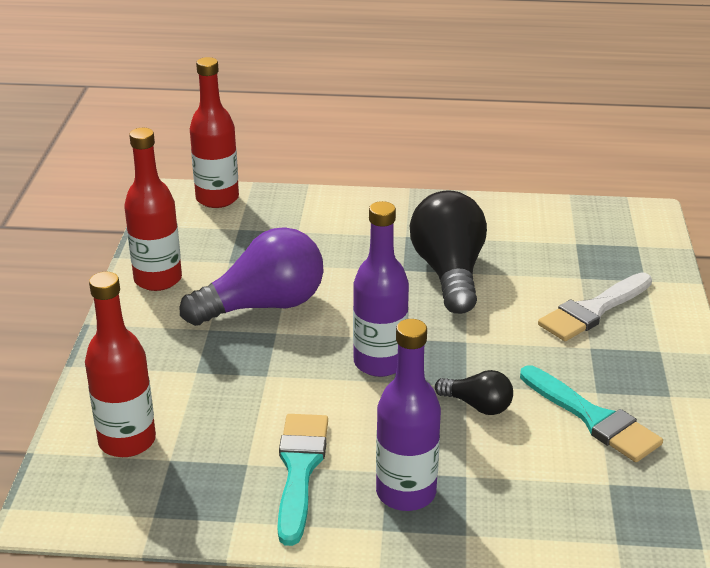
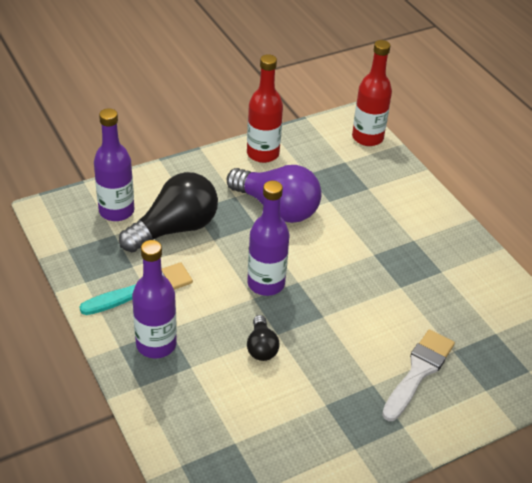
camera: 55 degrees right, 10 degrees up
red bottle [85,272,156,457] -> purple bottle [94,108,134,221]
black light bulb [410,190,487,314] -> black light bulb moved to [119,172,218,252]
turquoise brush [520,365,663,462] -> none
white brush [538,272,652,341] -> white brush turned 105 degrees clockwise [382,330,455,421]

